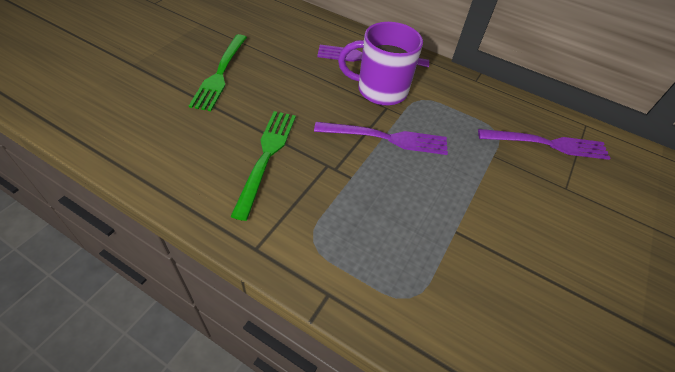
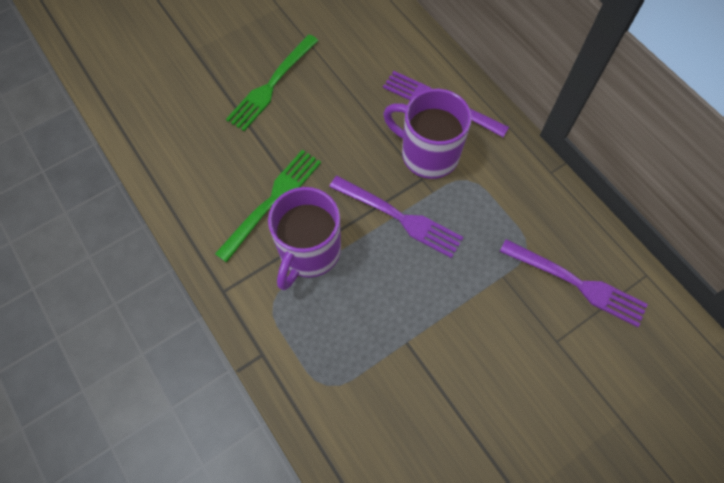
camera: 30 degrees right, 15 degrees up
none -> purple mug [268,187,341,290]

